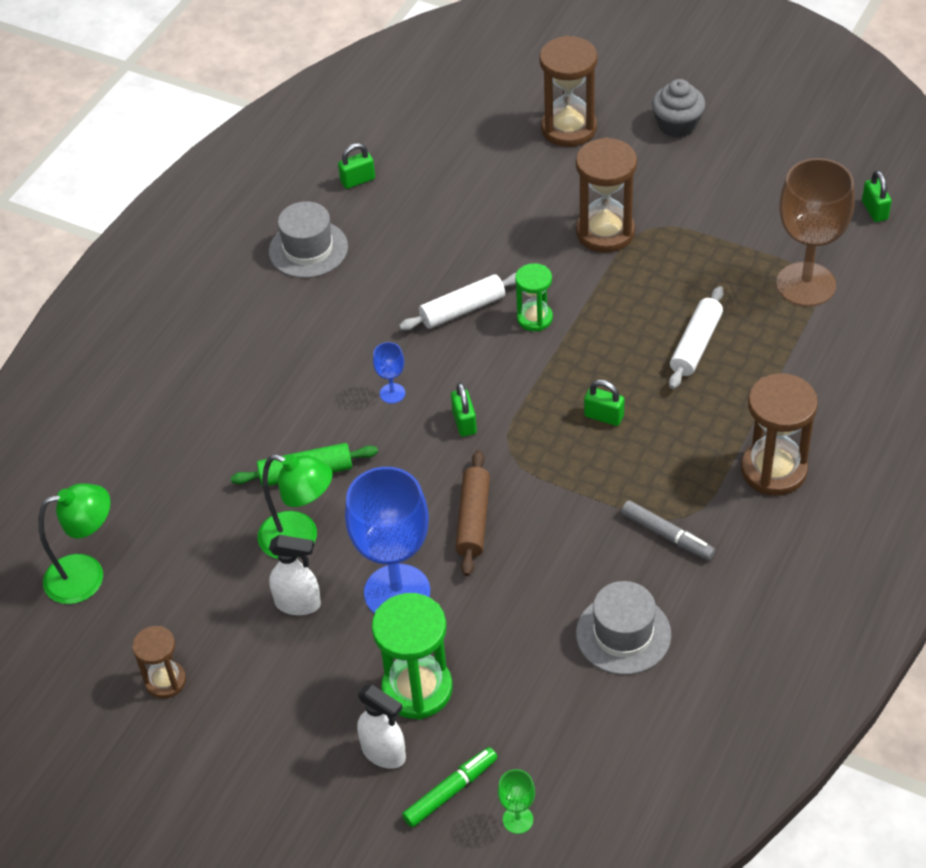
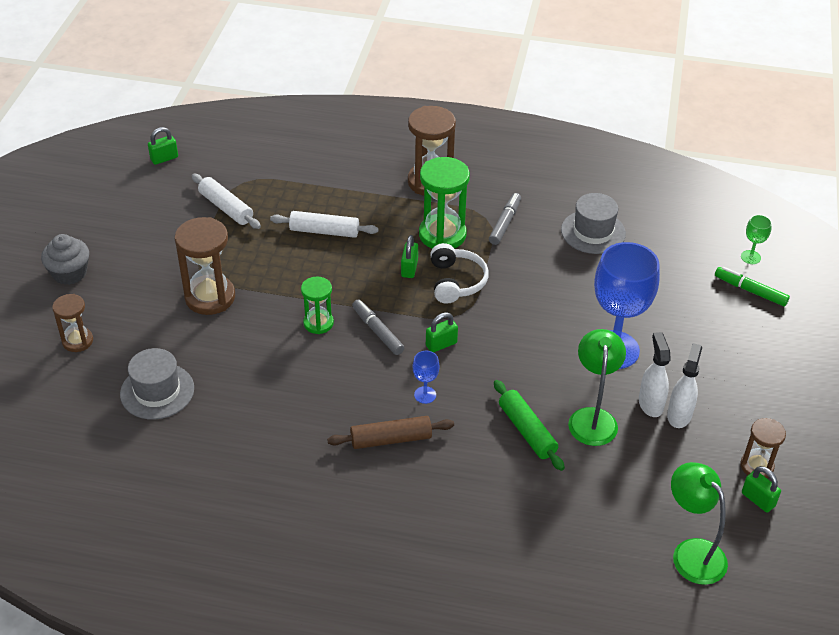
camera: 110 degrees left, 5 degrees down
grey hat [269,201,348,278] -> grey hat moved to [120,348,194,420]
green padlock [338,143,375,189] -> green padlock moved to [742,466,781,512]
white spray bottle [357,685,406,769] -> white spray bottle moved to [667,343,702,428]
green hourglass [372,593,453,720] -> green hourglass moved to [419,157,470,249]
white rolling pin [399,273,516,331] -> white rolling pin moved to [192,174,261,229]
brown rolling pin [455,450,490,576] -> brown rolling pin moved to [327,416,454,449]
brown hourglass [539,35,597,147] -> brown hourglass [52,294,93,352], size x0.59
brown goblet [776,158,855,307] -> none
none -> grey marker [352,300,404,355]
none -> white headphones [430,243,489,304]

